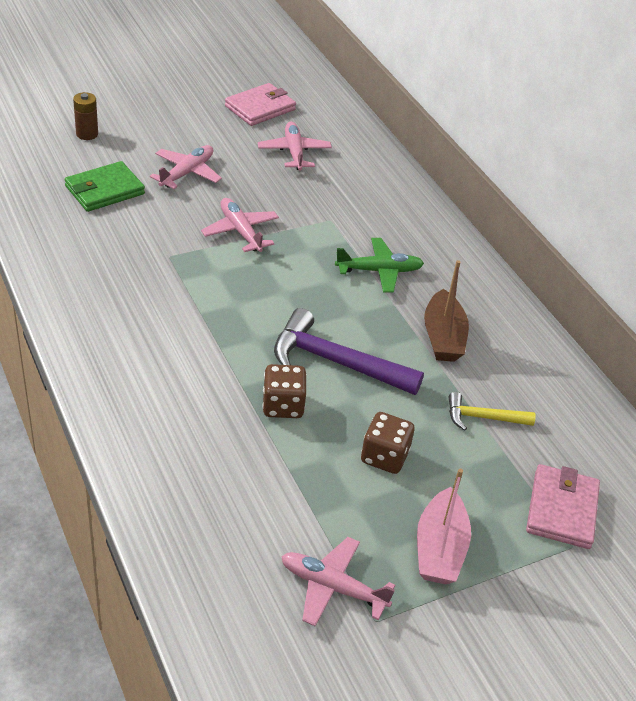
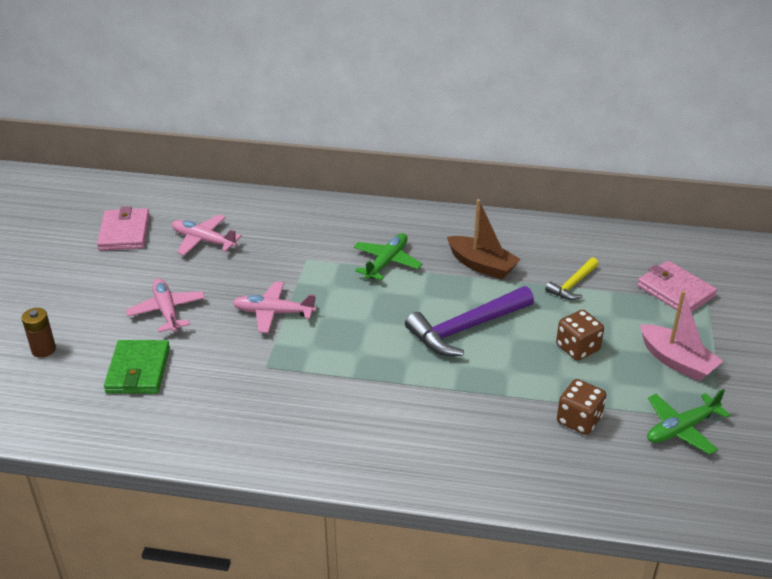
camera: 50 degrees left, 5 degrees down
brown dice [262,364,307,418] -> brown dice moved to [557,379,606,435]
pink plane [281,537,395,626] -> green plane [647,389,730,455]

